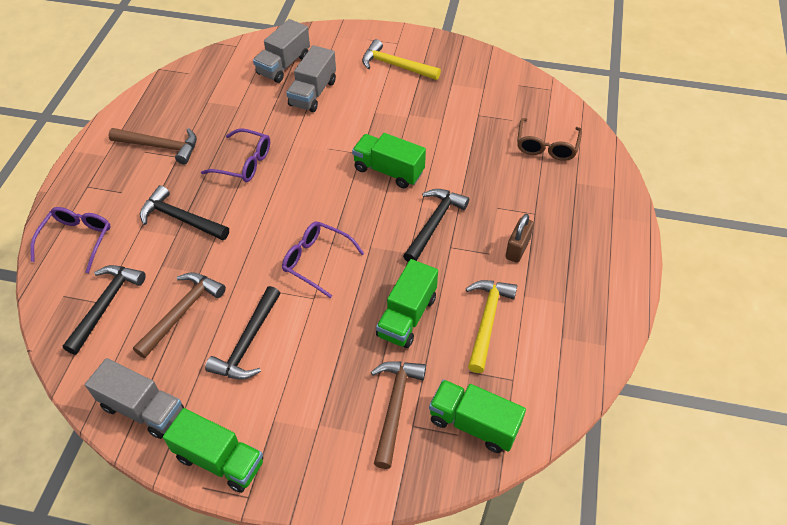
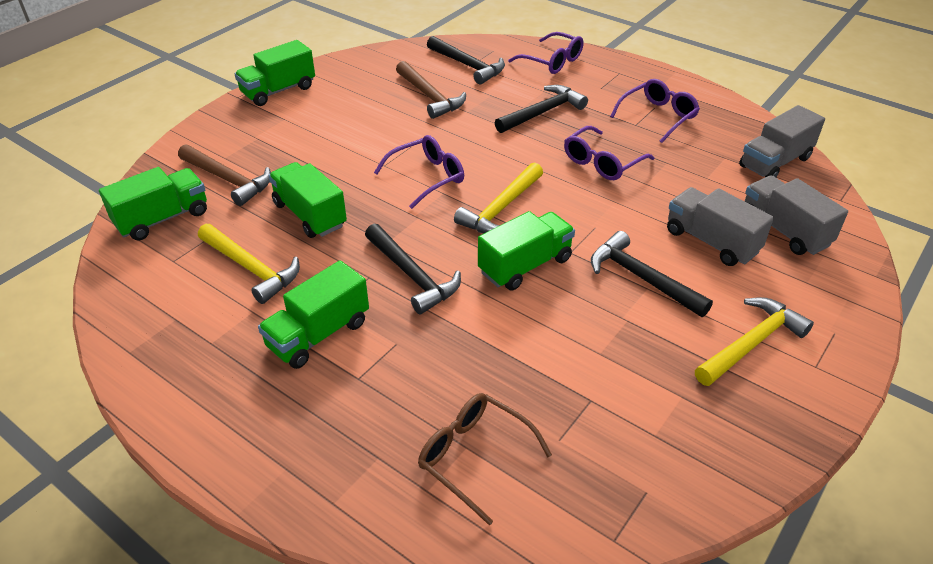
camera: 115 degrees right, 10 degrees down
grey truck [85,358,184,439] -> grey truck moved to [739,105,825,177]
brown hammer [109,128,197,164] -> purple glasses [610,79,700,143]
black hammer [205,286,280,380] -> black hammer moved to [591,231,713,317]
brown padlock [505,214,534,263] -> green truck [258,260,369,369]
none -> yellow hammer [454,162,543,234]

